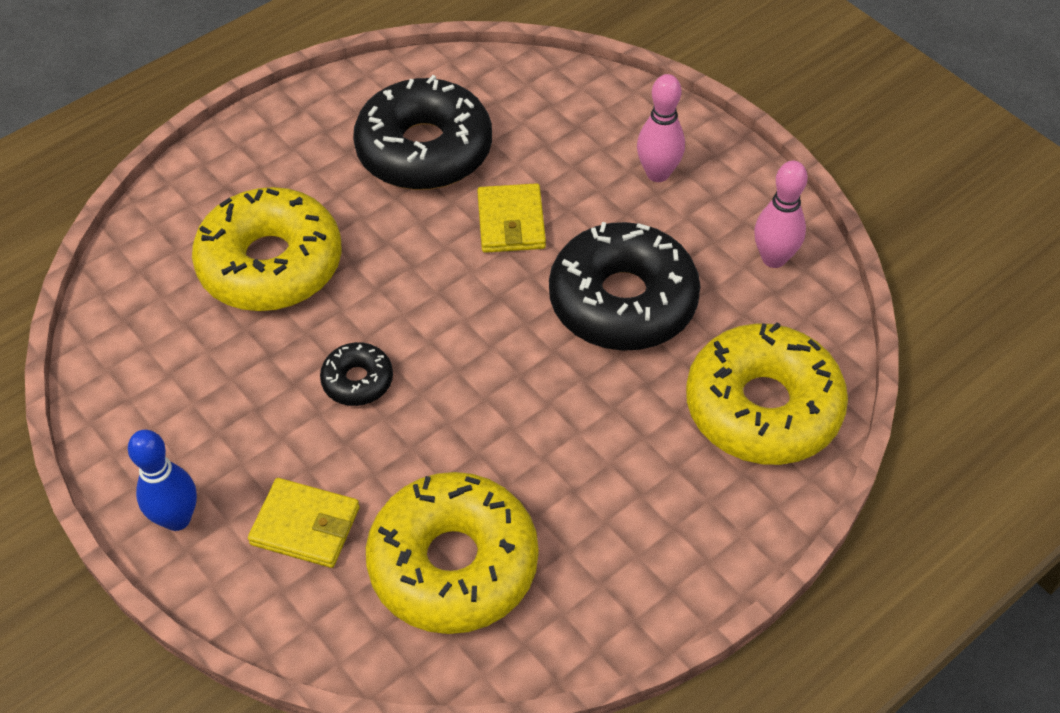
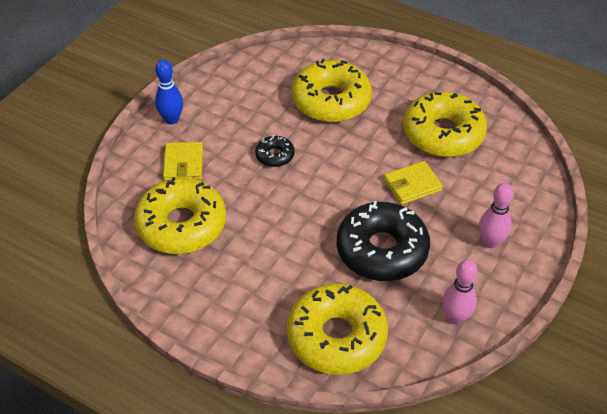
camera: 70 degrees right, 5 degrees down
black donut [353,75,492,190] -> yellow donut [403,91,487,157]

